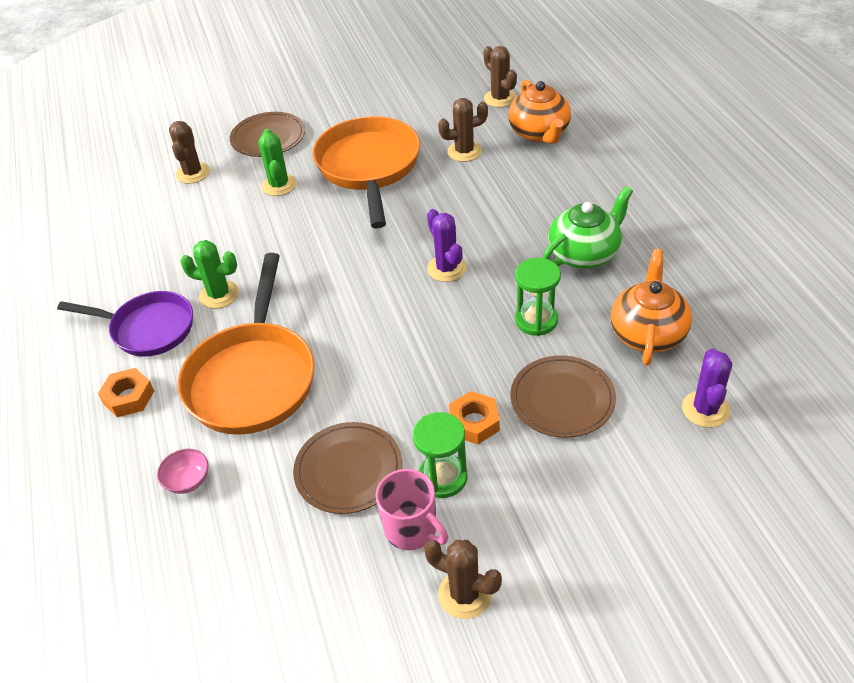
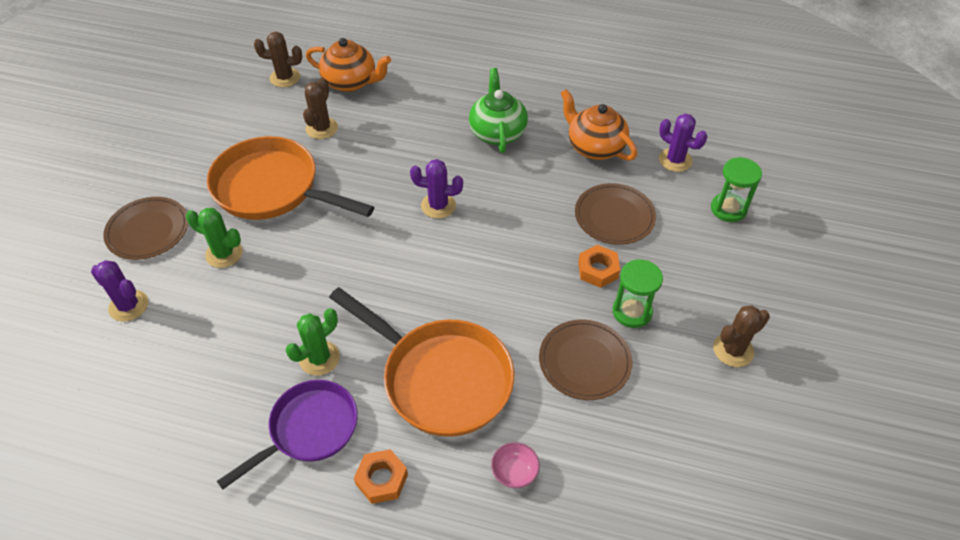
camera: 60 degrees left, 5 degrees up
brown cactus [169,121,210,184] -> purple cactus [91,260,148,322]
pink mug [376,469,448,550] -> none
green hourglass [515,258,561,336] -> green hourglass moved to [711,157,762,222]

